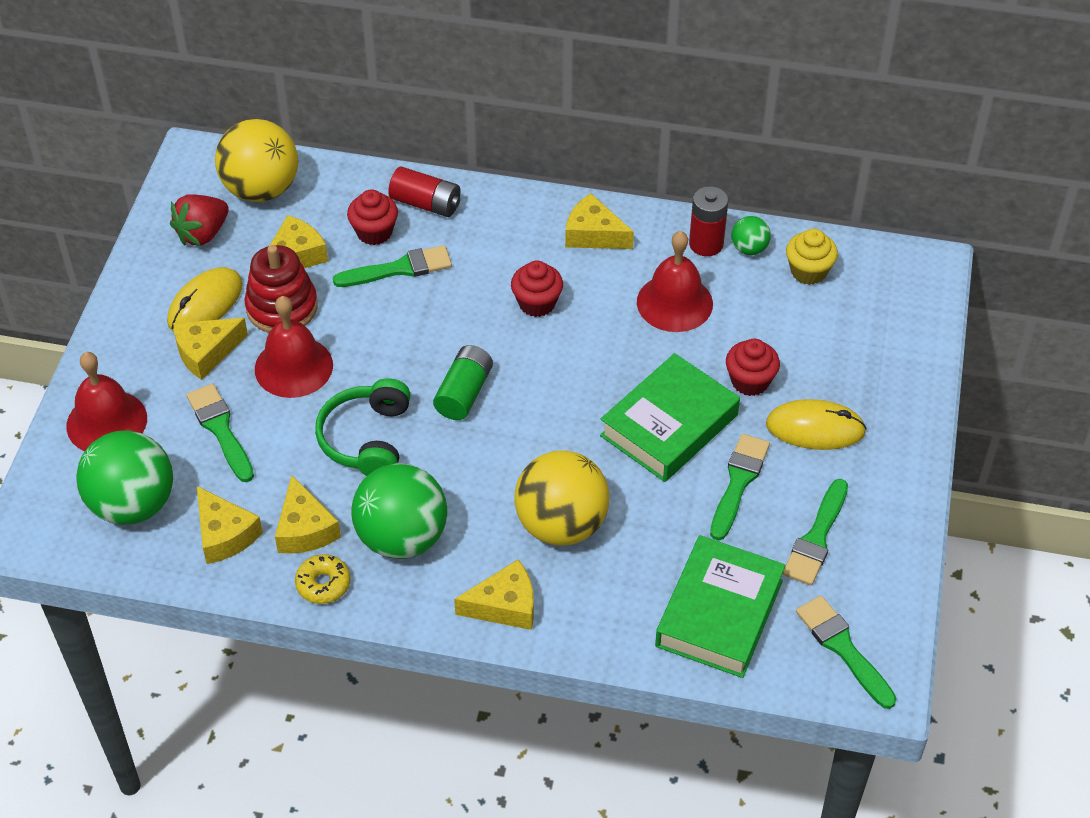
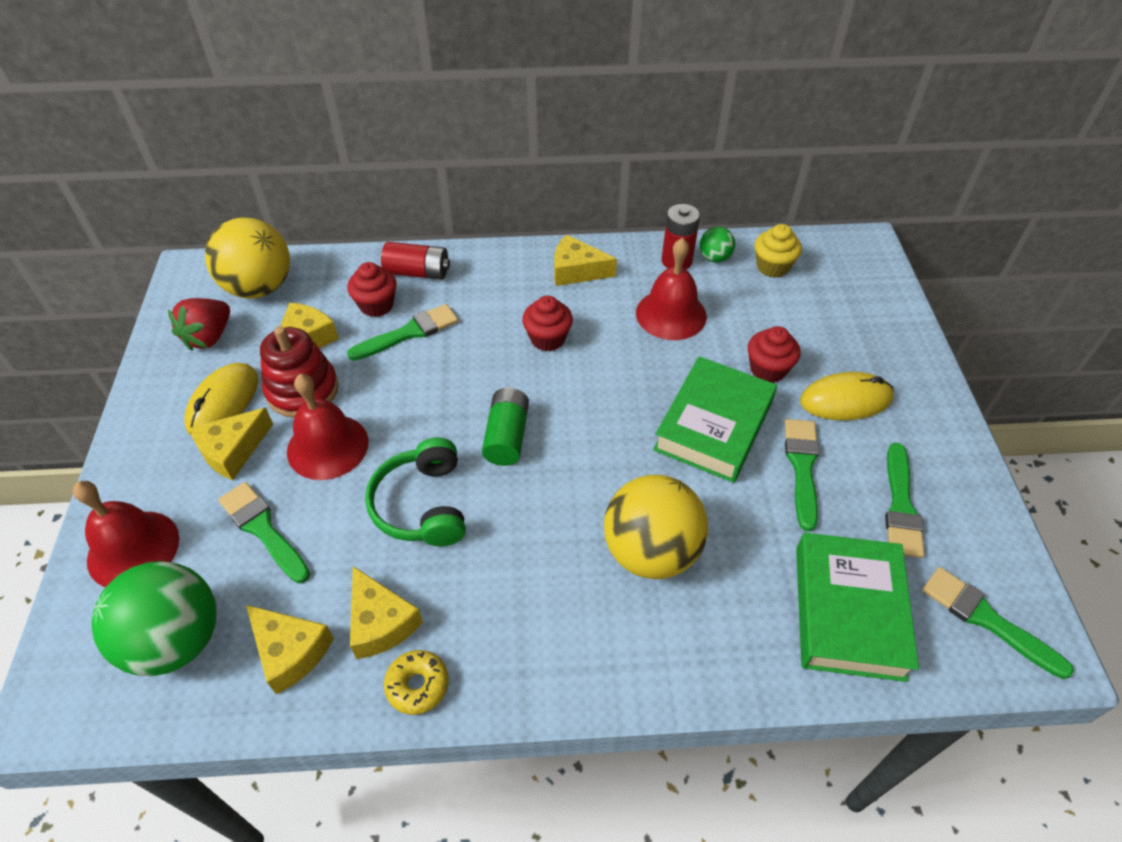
camera: 15 degrees left, 0 degrees up
green ball [351,463,447,559] -> none
yellow cheese [454,559,534,630] -> none

